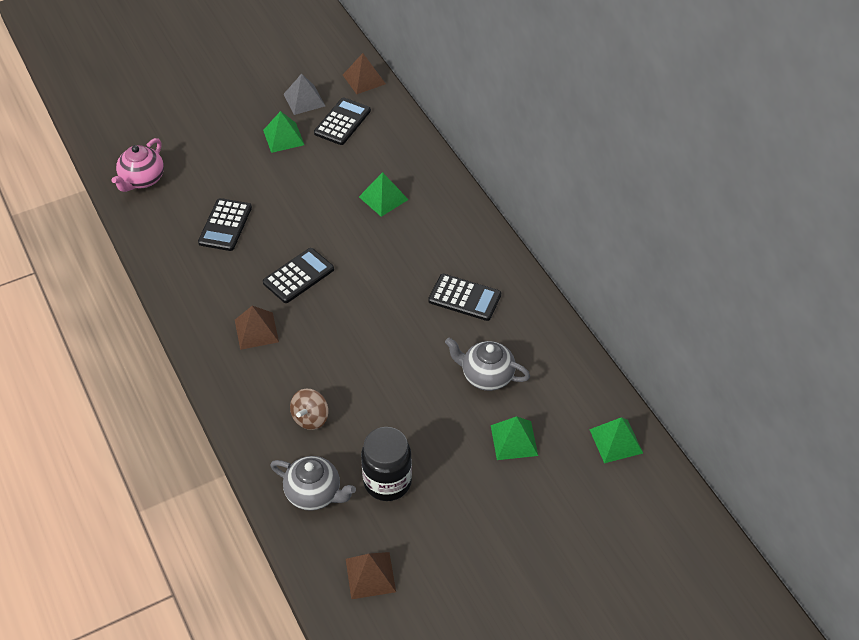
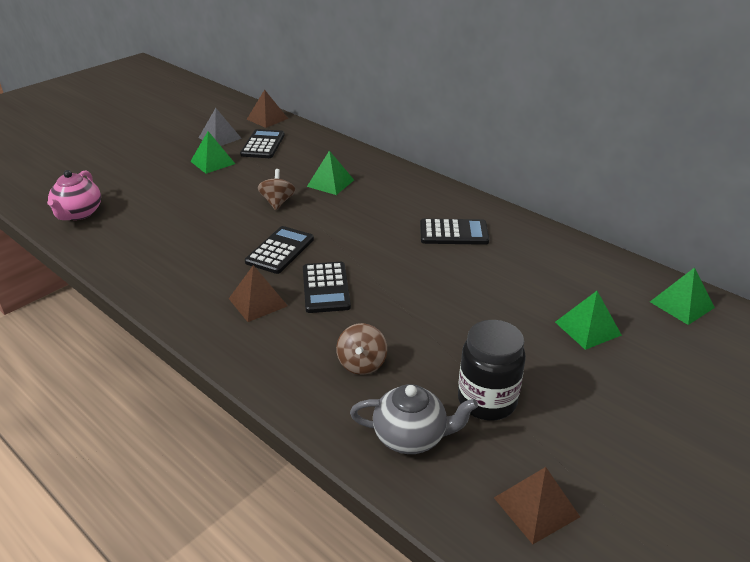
camera: 20 degrees left, 15 degrees down
black calculator [198,198,252,251] -> black calculator moved to [303,262,351,313]
grey teapot [445,338,530,391] -> none
none -> brown spinning top [258,169,295,210]

